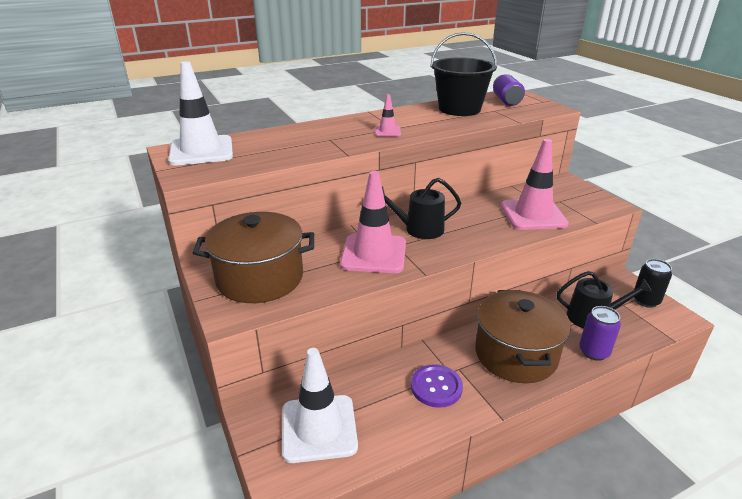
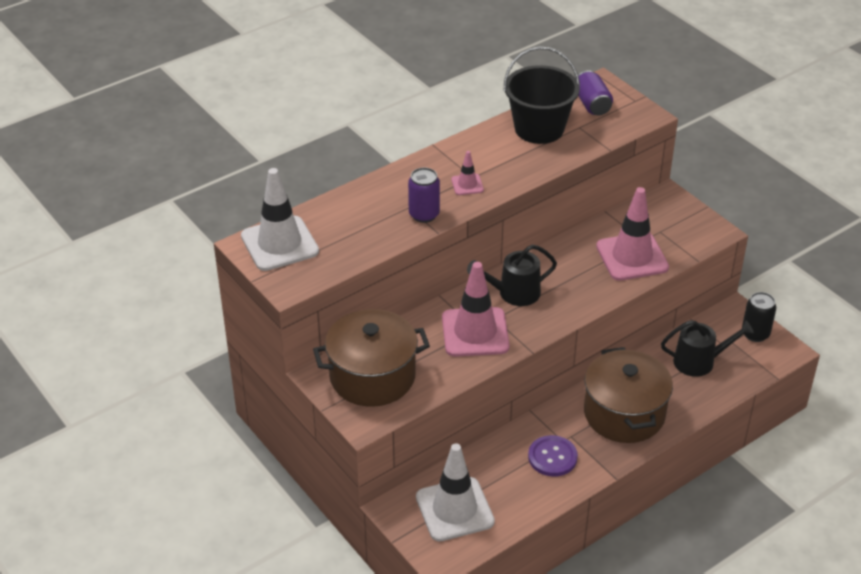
camera: 10 degrees left, 10 degrees up
purple can [579,306,621,361] -> purple can moved to [408,167,440,223]

